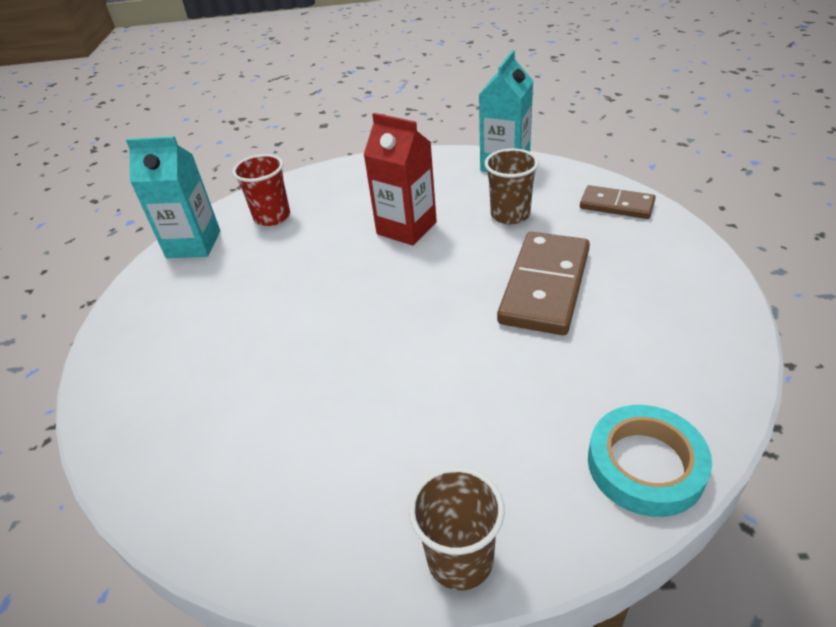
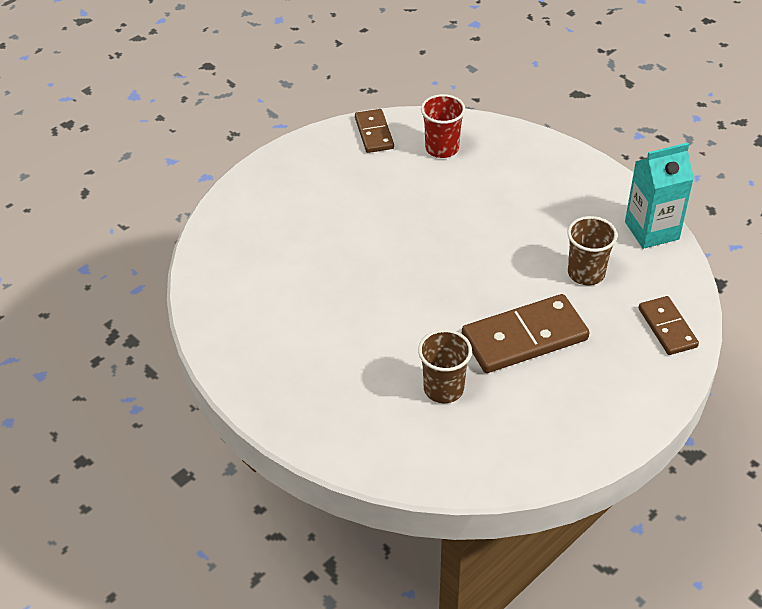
camera: 45 degrees right, 5 degrees up
turquoise carton [126,136,220,258] -> brown domino [355,109,394,153]
red carton [364,113,437,246] -> none
brown cup [409,467,504,591] -> brown cup moved to [418,329,472,403]
turquoise tape [588,405,712,517] -> none

